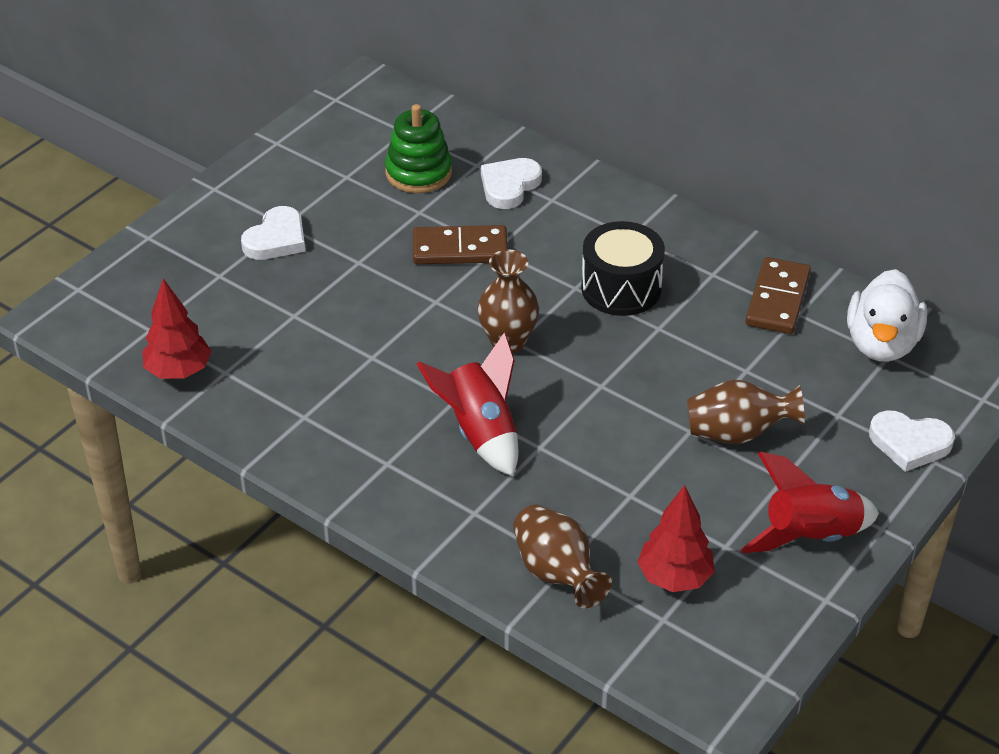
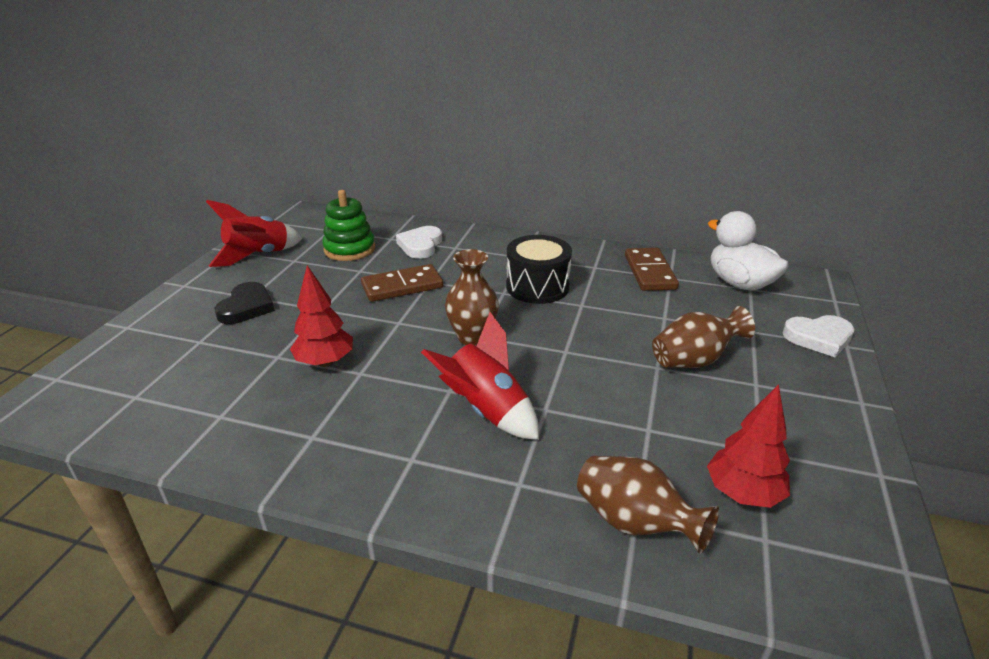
camera: 20 degrees left, 10 degrees down
red tree [142,279,212,379] -> red tree moved to [290,265,353,367]
white heart [241,206,305,260] -> black heart [215,282,274,324]
red rocket [740,452,879,553] -> red rocket moved to [206,200,302,267]
white duck [847,269,927,362] -> white duck turned 150 degrees clockwise [708,211,789,290]

